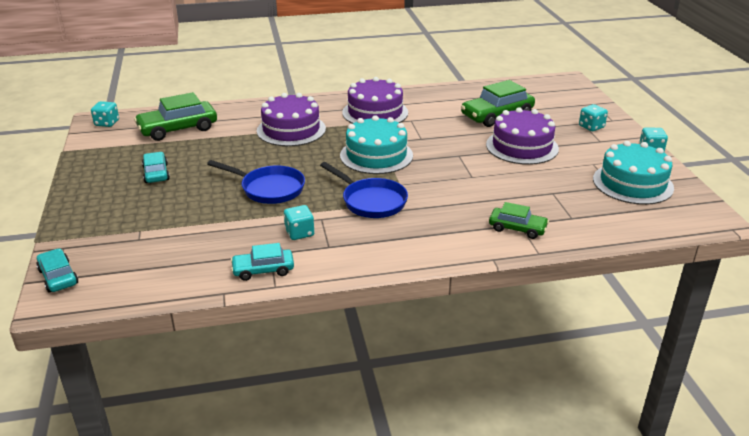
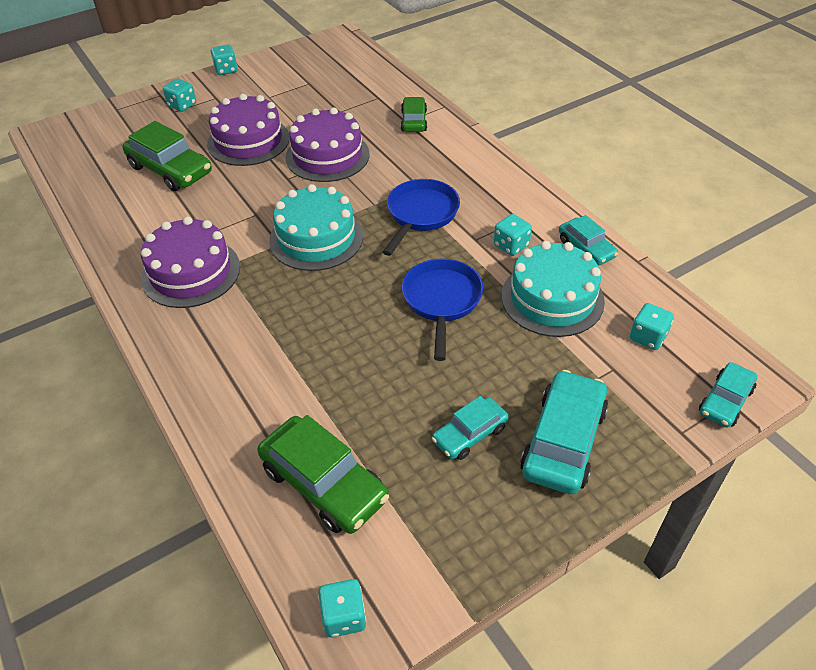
camera: 110 degrees left, 15 degrees up
purple cake [257,93,326,146] -> purple cake moved to [286,108,370,182]
turquoise cake [593,141,674,205] -> turquoise cake moved to [502,241,605,337]
none -> turquoise car [520,370,608,494]
none -> turquoise dice [630,303,674,350]

